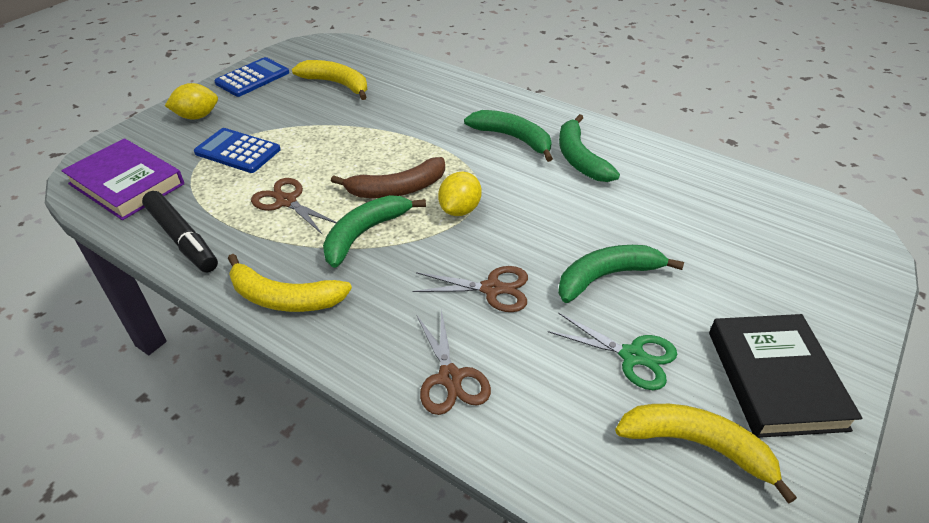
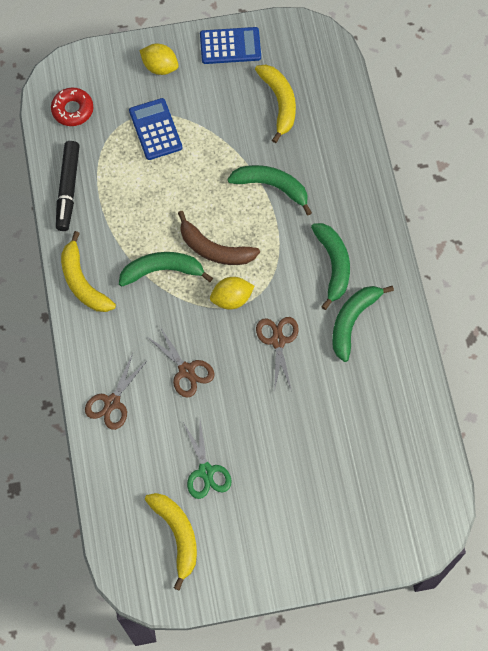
camera: 45 degrees right, 25 degrees up
purple book [61,138,184,220] -> red donut [51,87,93,126]
brown scissors [251,178,337,235] -> brown scissors moved to [256,317,299,393]
green banana [558,245,684,303] -> green banana moved to [227,165,312,215]
black book [709,314,862,438] -> none

